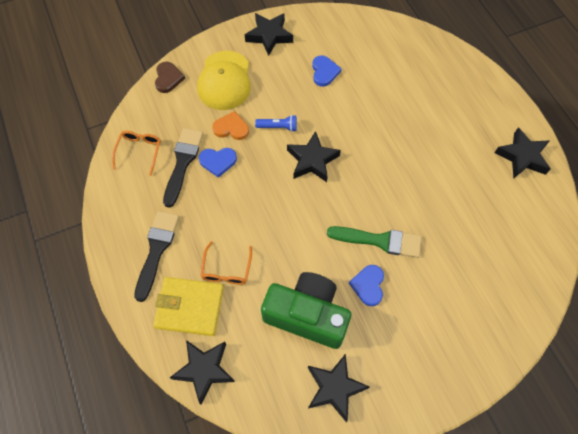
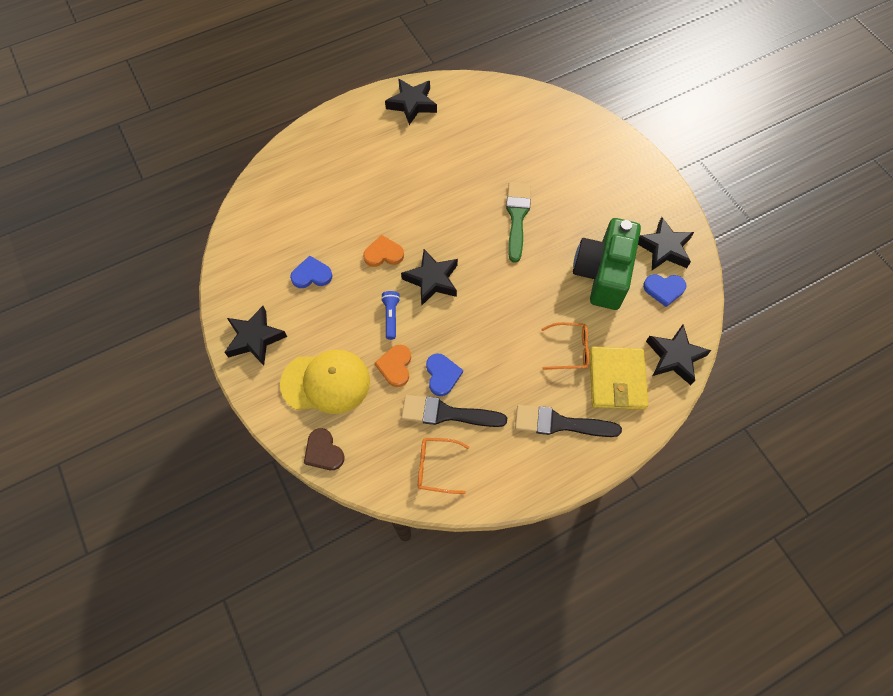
camera: 95 degrees left, 0 degrees up
brown heart [155,61,185,93] -> brown heart turned 120 degrees counterclockwise [304,428,345,470]
blue heart [349,265,384,306] -> blue heart moved to [643,274,687,307]
none -> orange heart [363,235,404,267]

